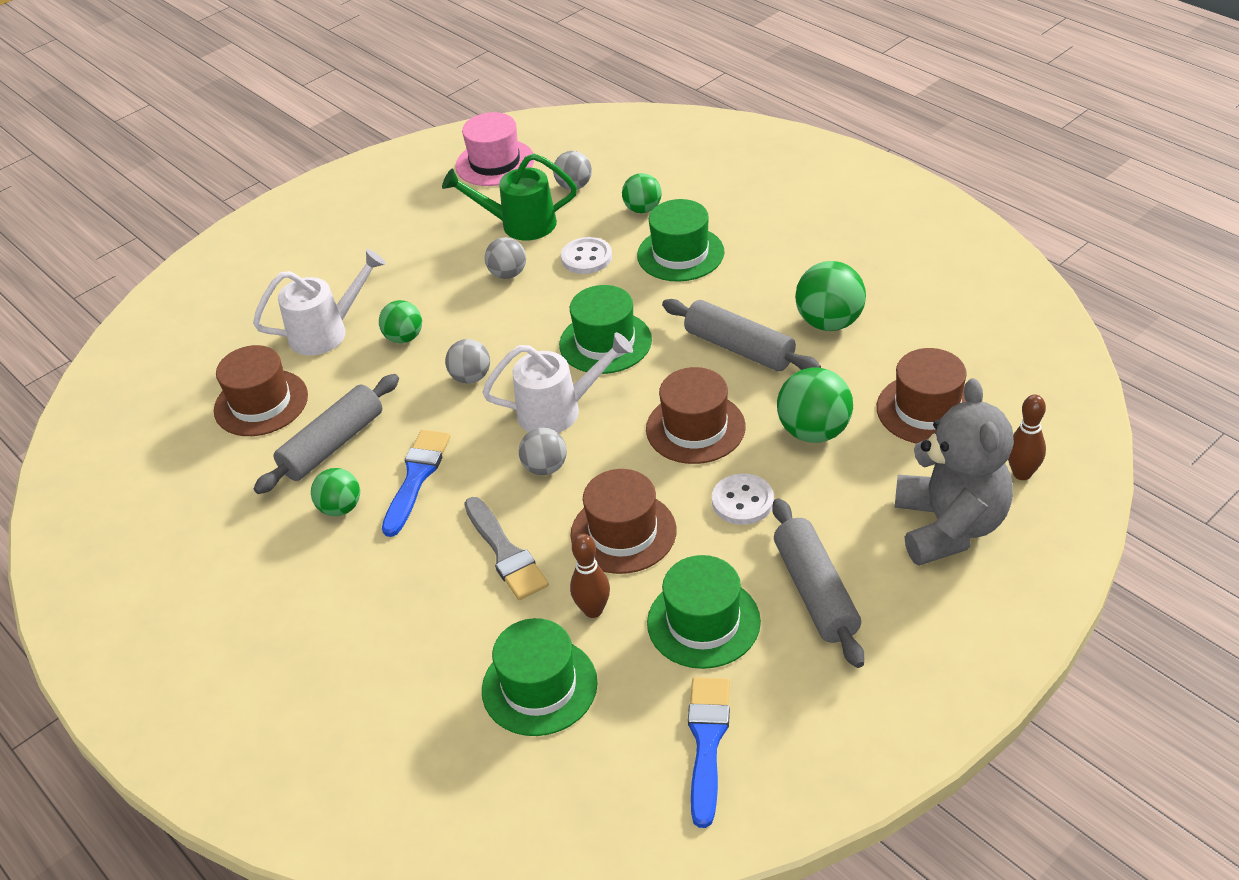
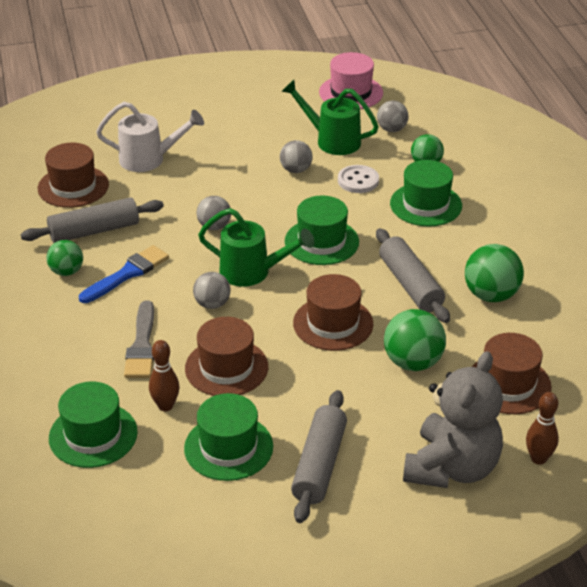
camera: 25 degrees right, 5 degrees down
green ball [379,300,422,343] -> none
white watering can [482,332,633,433] -> green watering can [198,208,315,287]
blue brush [688,677,730,828] -> none
white button [712,474,774,525] -> none

